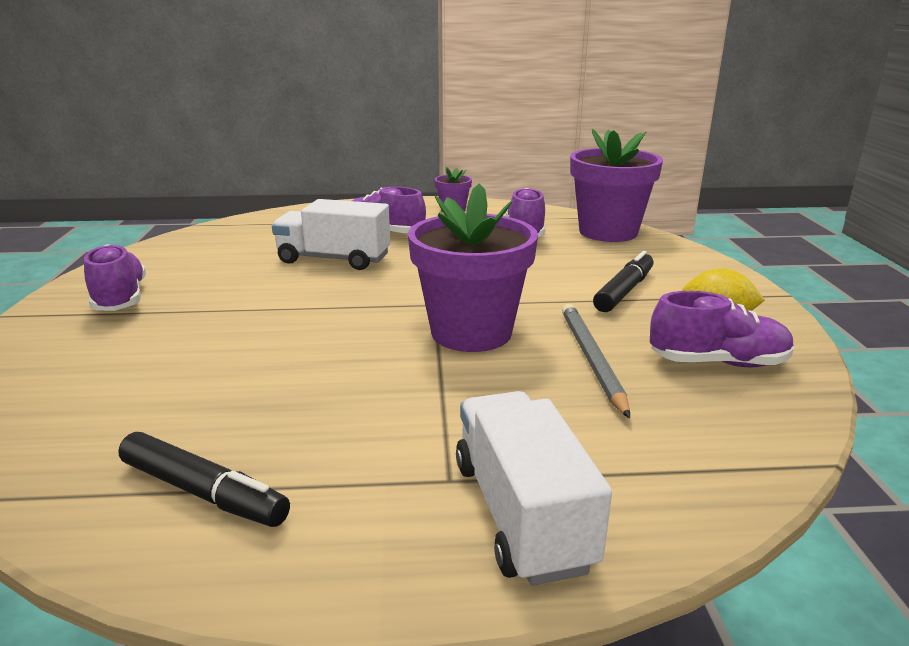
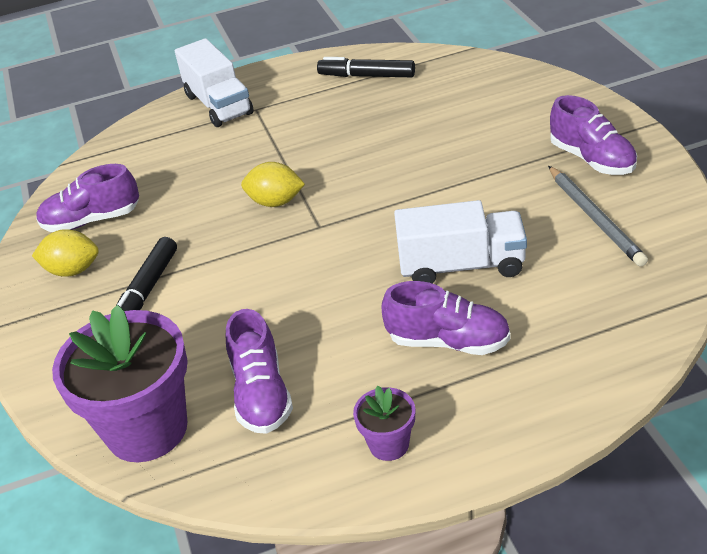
camera: 170 degrees right, 15 degrees up
purple flower pot [408,183,538,352] -> yellow lemon [241,162,305,207]
grey pencil [562,304,630,419] -> grey pencil moved to [548,166,648,266]

